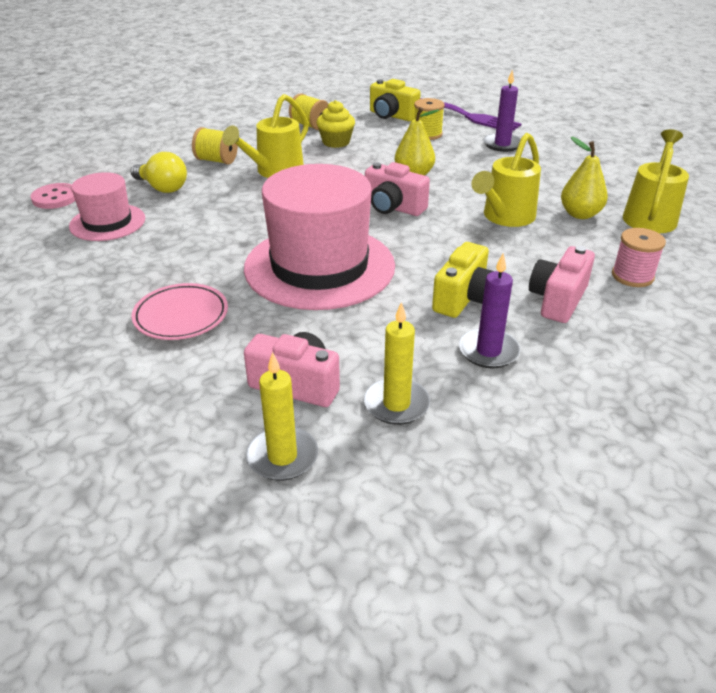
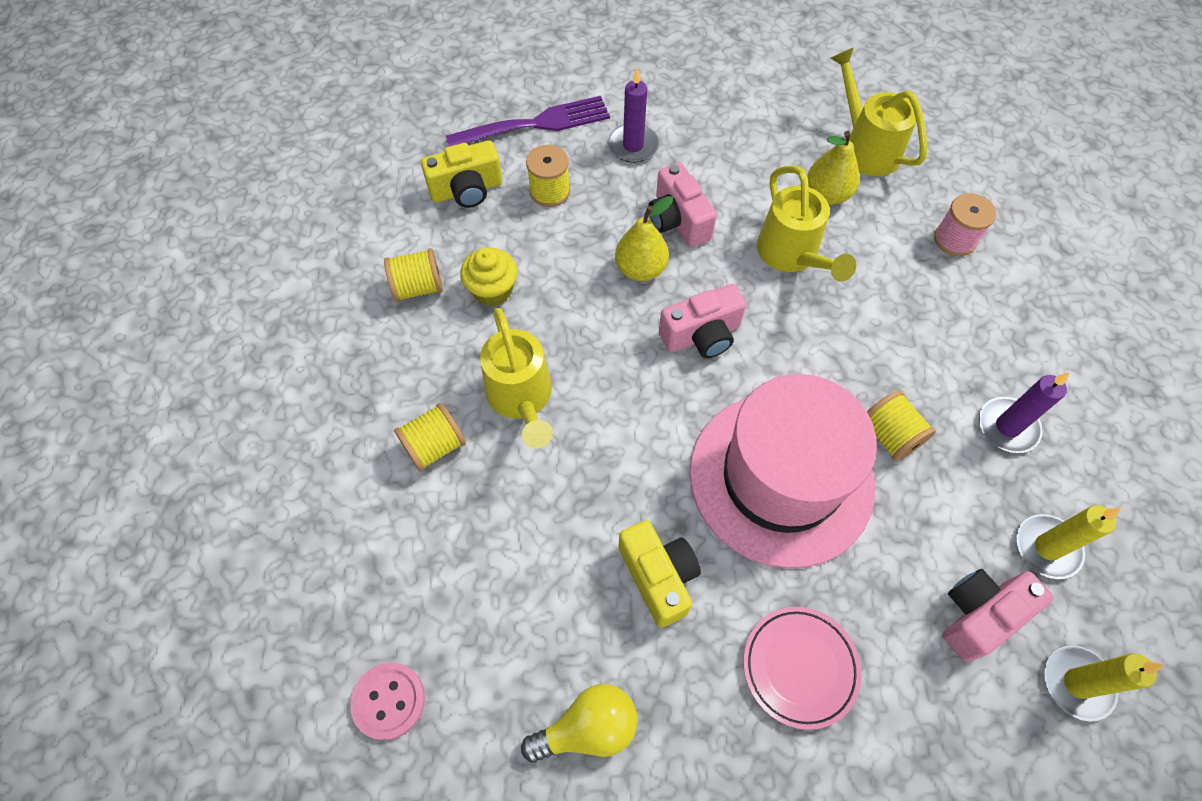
camera: 55 degrees left, 25 degrees up
pink hat [69,172,145,241] -> none
yellow light bulb [130,152,187,193] -> yellow light bulb moved to [521,684,637,763]
yellow camera [432,242,494,318] -> yellow camera moved to [618,520,701,628]
pink camera [529,246,595,323] -> pink camera moved to [648,162,717,247]
none -> yellow spool [867,390,936,461]

